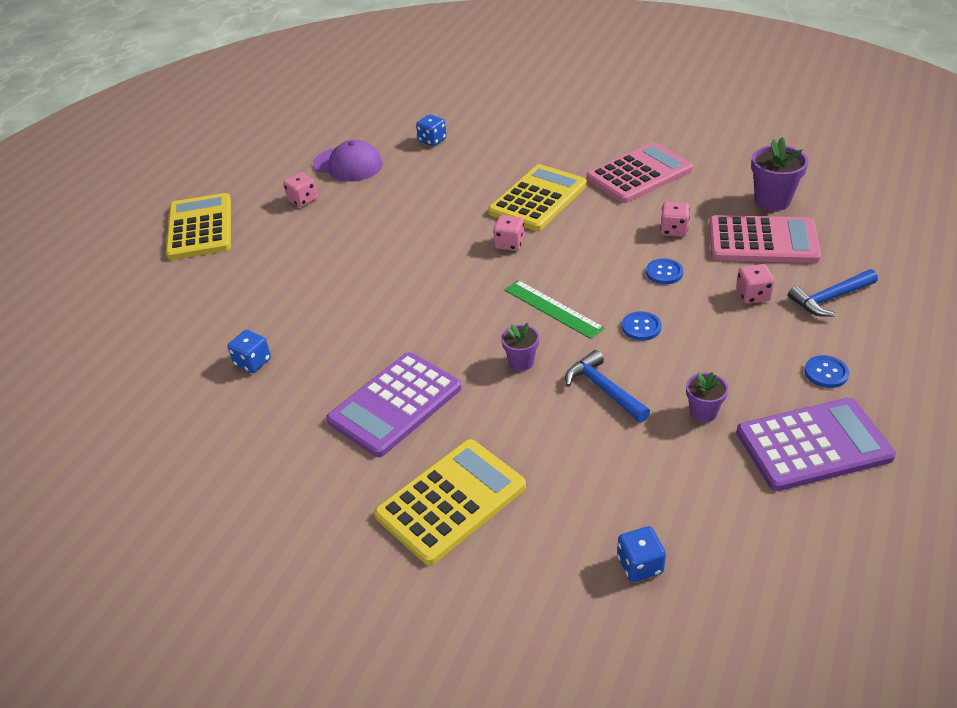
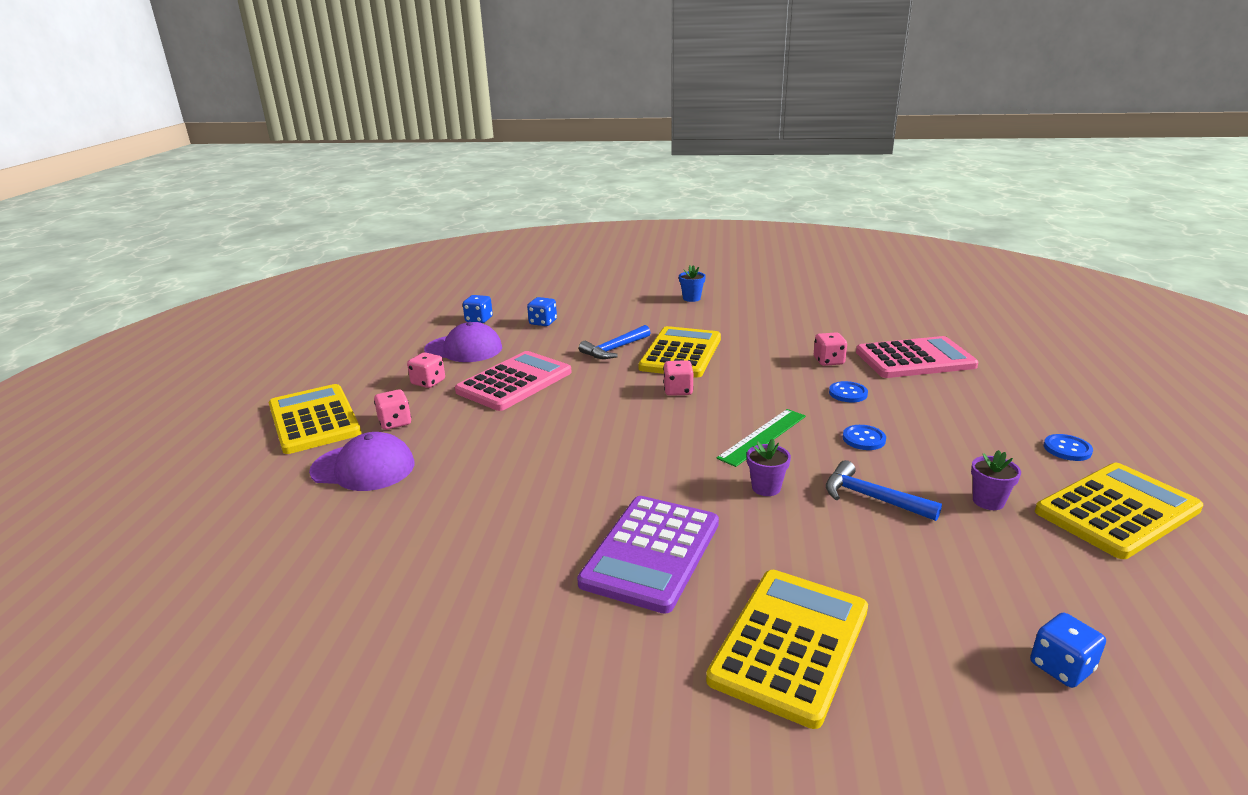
camera: 20 degrees left, 15 degrees down
blue dice [228,330,271,373] -> blue dice moved to [463,295,493,323]
green ruler [504,280,605,339] -> green ruler turned 75 degrees counterclockwise [716,409,806,467]
pink calculator [586,142,693,203] -> pink calculator moved to [455,351,572,411]
pink dice [736,264,775,304] -> pink dice moved to [374,389,411,430]
purple calculator [736,398,896,491] -> yellow calculator [1035,463,1203,559]
purple flower pot [751,137,808,211] -> none
blue hammer [788,269,878,317] -> blue hammer moved to [579,325,651,359]
none -> purple cap [309,432,415,491]
none -> blue flower pot [679,265,706,302]

